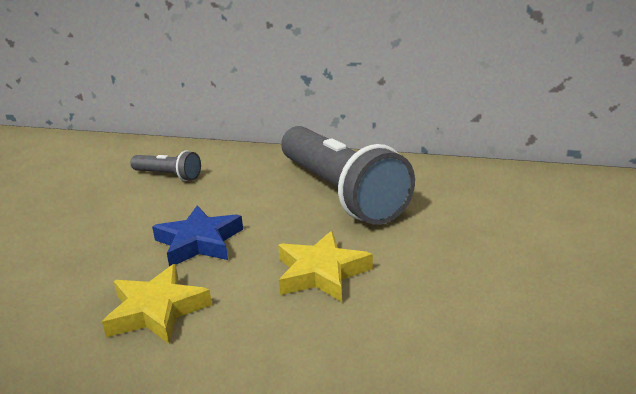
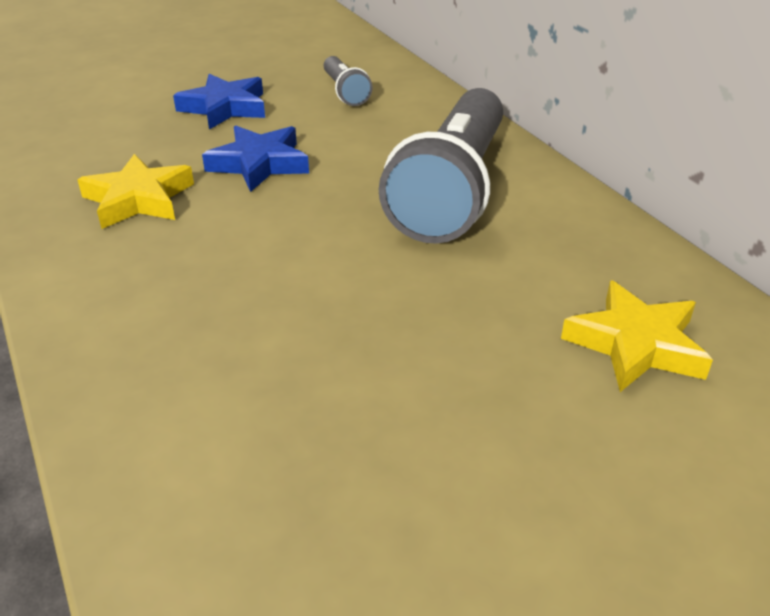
camera: 45 degrees right, 10 degrees up
yellow star [278,231,373,302] -> yellow star moved to [561,280,713,392]
none -> blue star [173,74,265,129]

